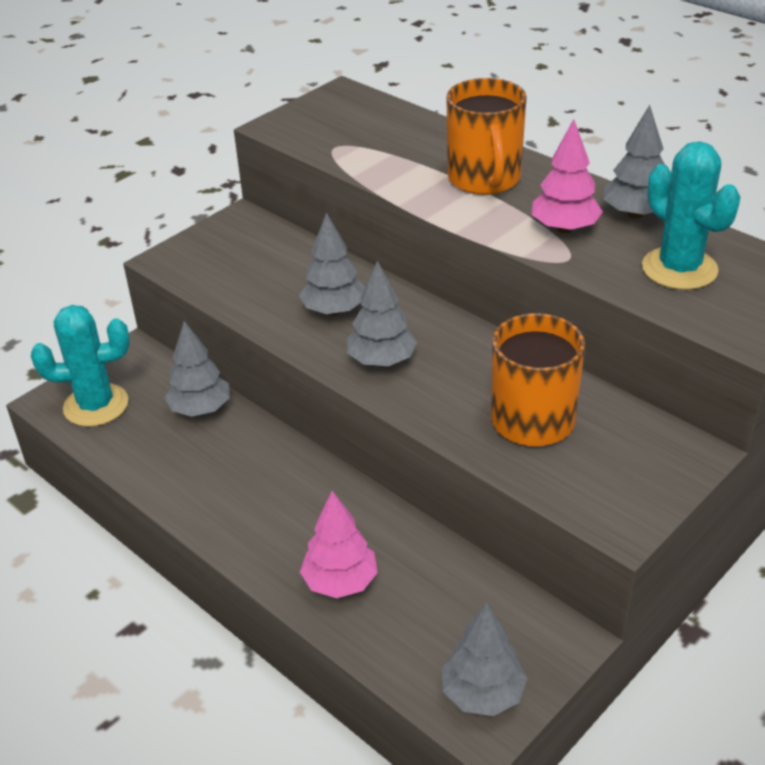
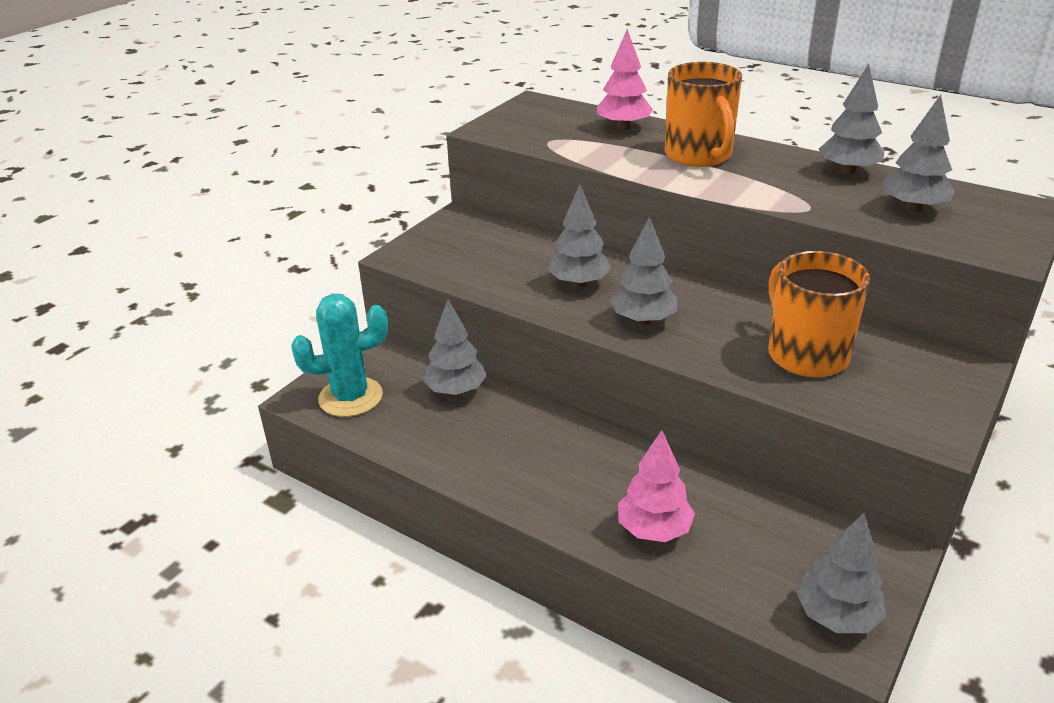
camera: 10 degrees left, 5 degrees down
pink tree [531,119,603,233] -> pink tree moved to [596,29,653,130]
turquoise cactus [642,141,741,290] -> grey tree [882,95,955,212]

